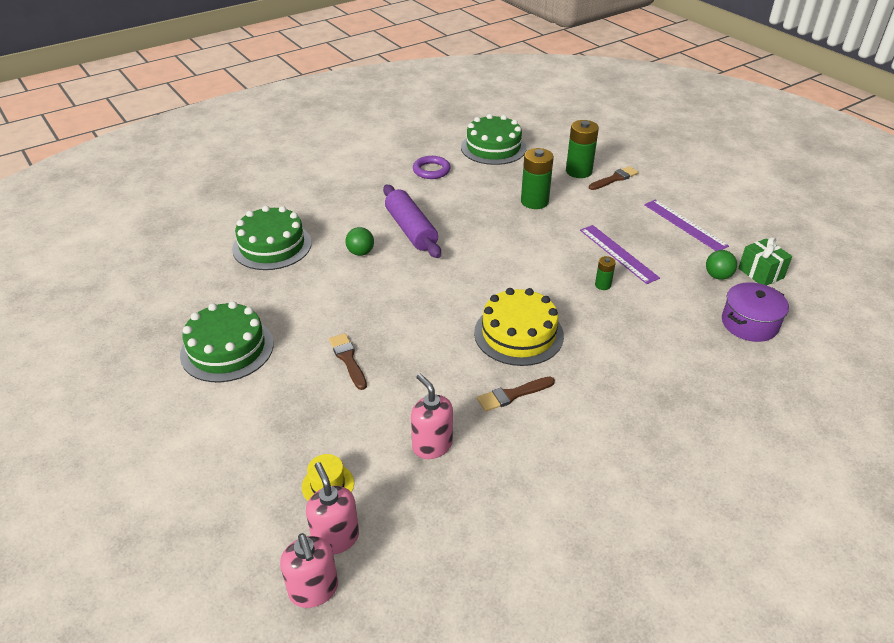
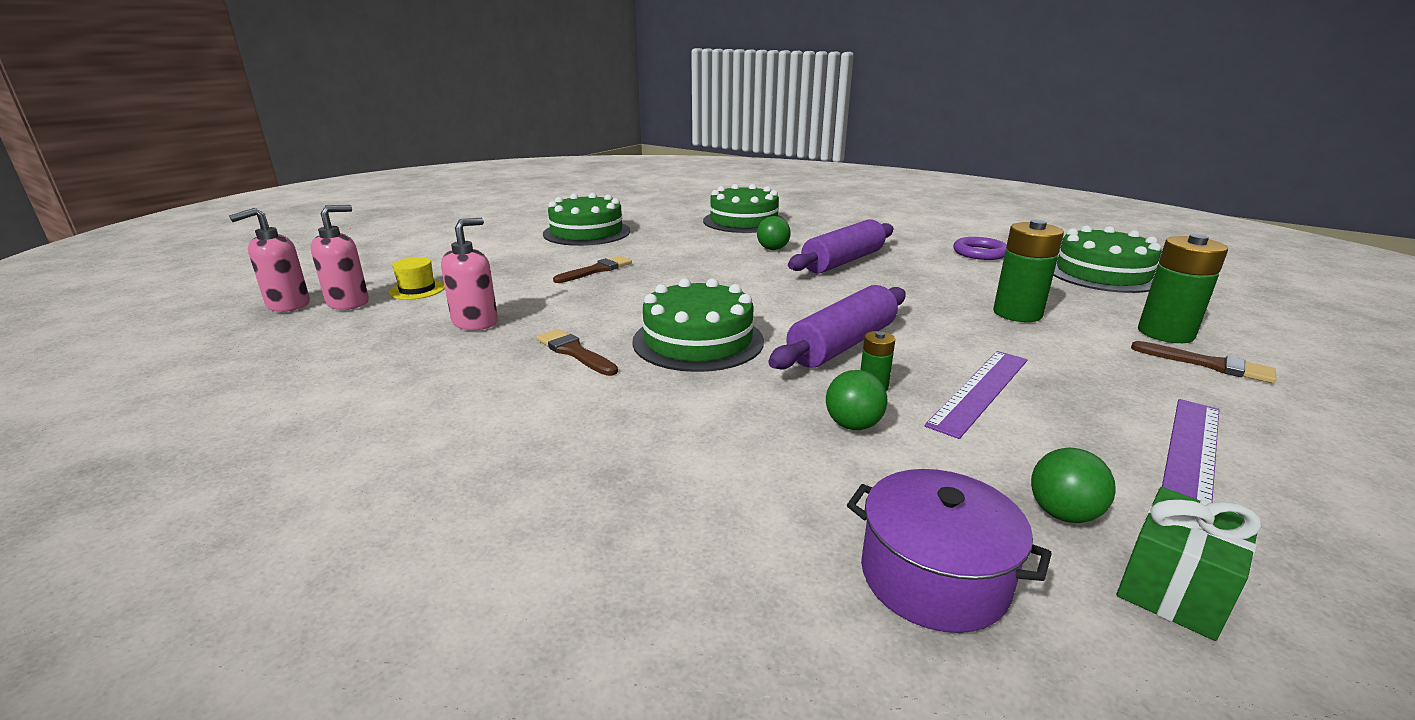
camera: 70 degrees right, 15 degrees down
yellow cake [474,288,564,366] -> green cake [632,278,764,372]
none -> purple rolling pin [768,285,906,370]
none -> green ball [826,370,887,430]

